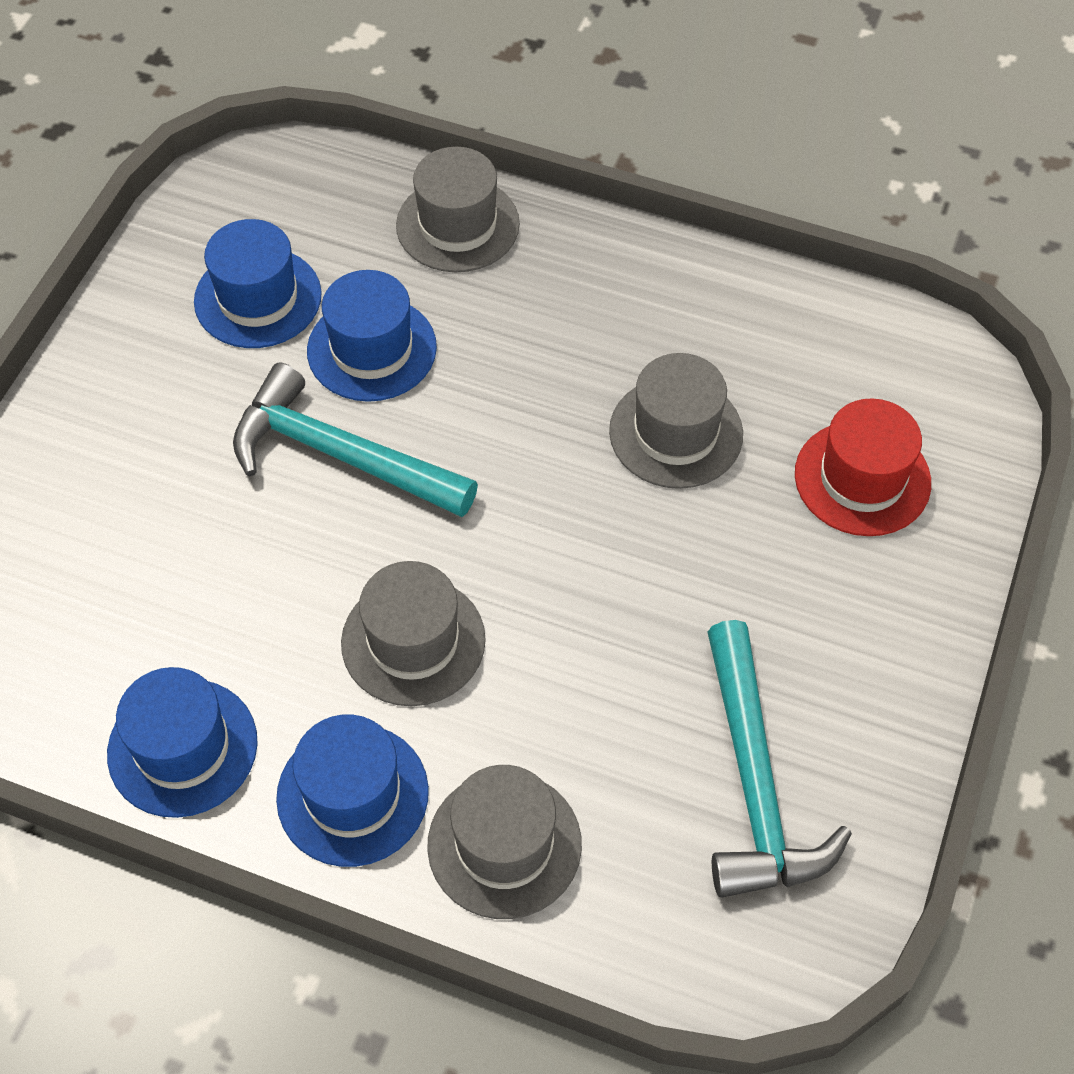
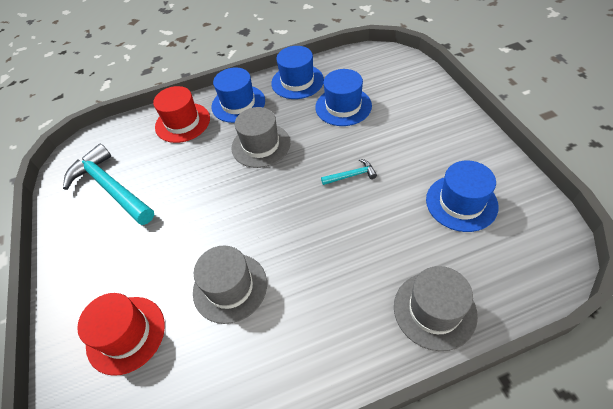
camera: 145 degrees right, 5 degrees down
turquoise hammer [233,363,478,517] -> turquoise hammer [321,159,377,185], size x0.44
blue hat [307,270,437,402] -> blue hat moved to [315,69,372,126]
grey hat [427,765,582,919] -> red hat [153,86,210,143]

